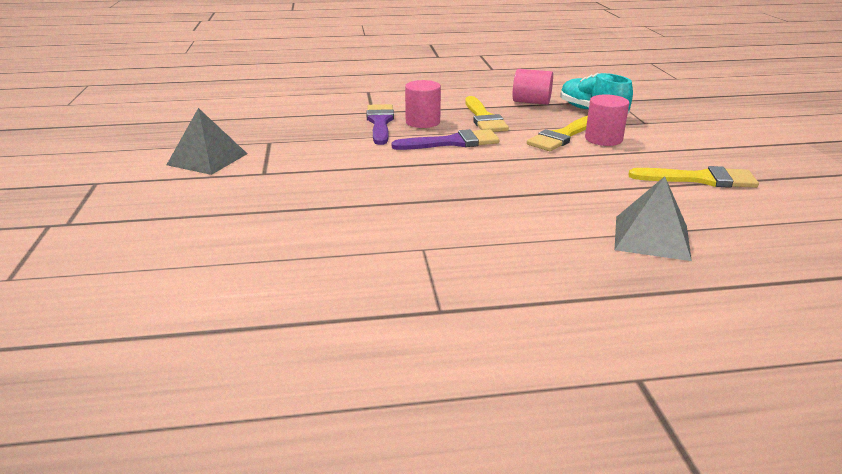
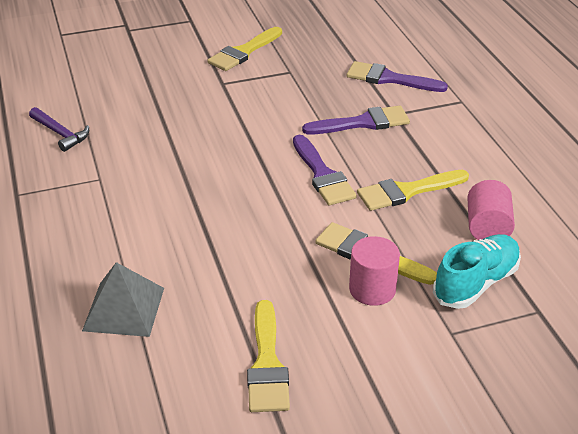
camera: 80 degrees right, 10 degrees up
grey pyramid [167,108,248,175] -> yellow brush [207,27,282,71]
pink cylinder [405,80,441,128] -> none
none -> purple hammer [29,107,89,152]
none -> purple brush [347,61,448,92]

